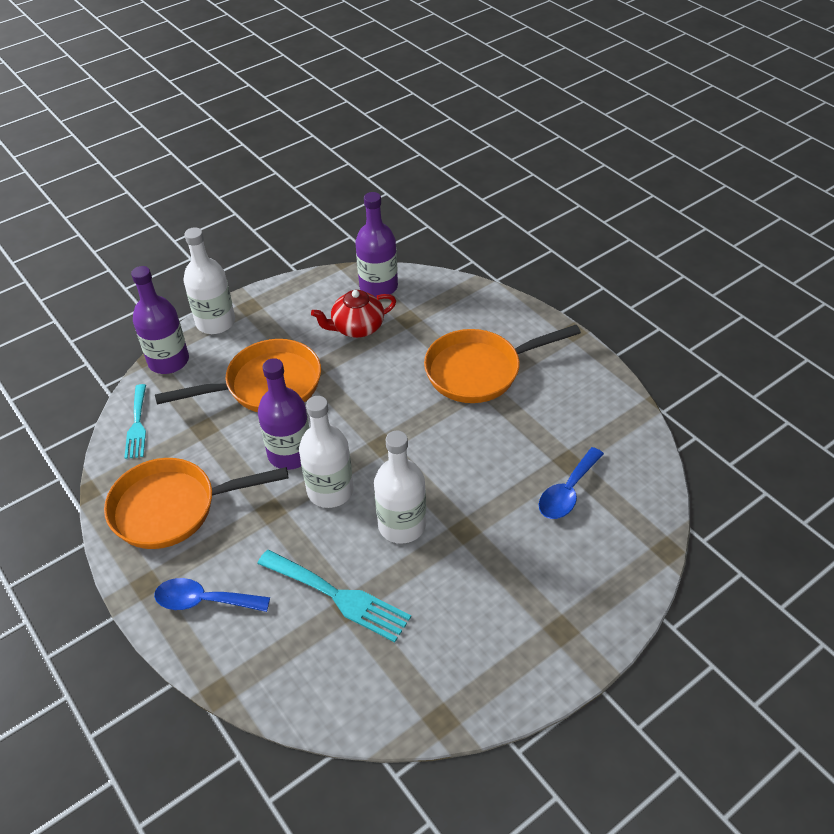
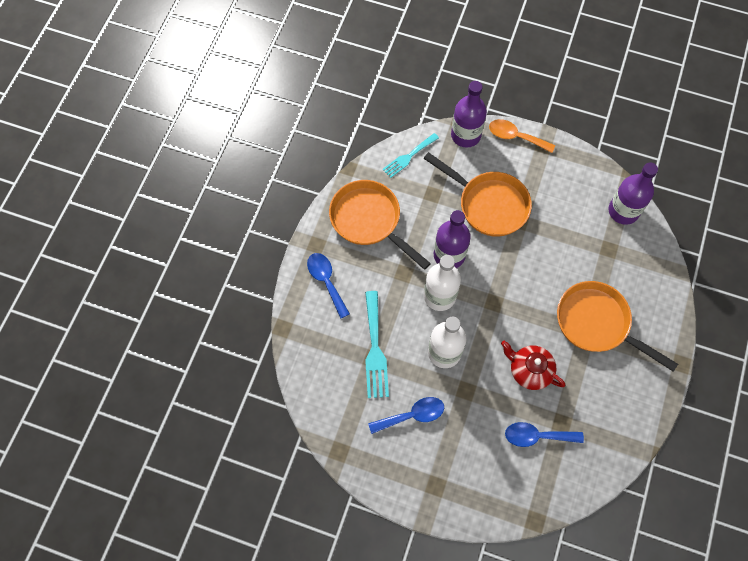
camera: 55 degrees right, 20 degrees up
white bottle [184,227,235,334] -> orange spoon [489,119,555,153]
red teapot [311,290,396,338] -> red teapot moved to [501,341,565,390]
none -> blue spoon [368,397,444,434]

